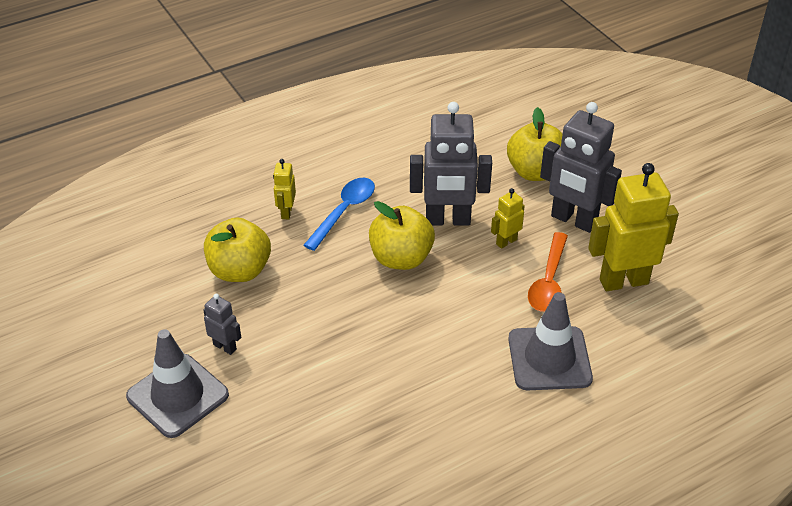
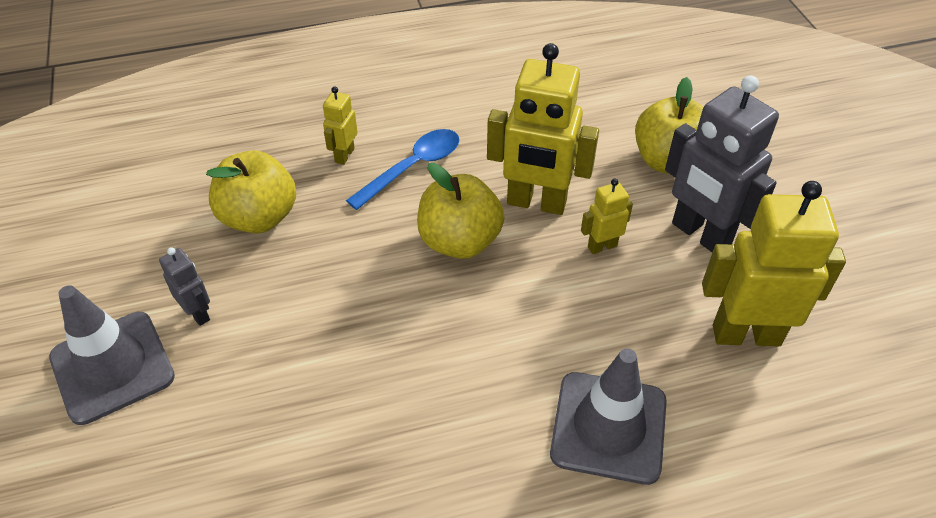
camera: 15 degrees right, 5 degrees up
grey robot [410,102,492,226] -> yellow robot [487,43,599,215]
orange spoon [528,232,568,312] -> none

